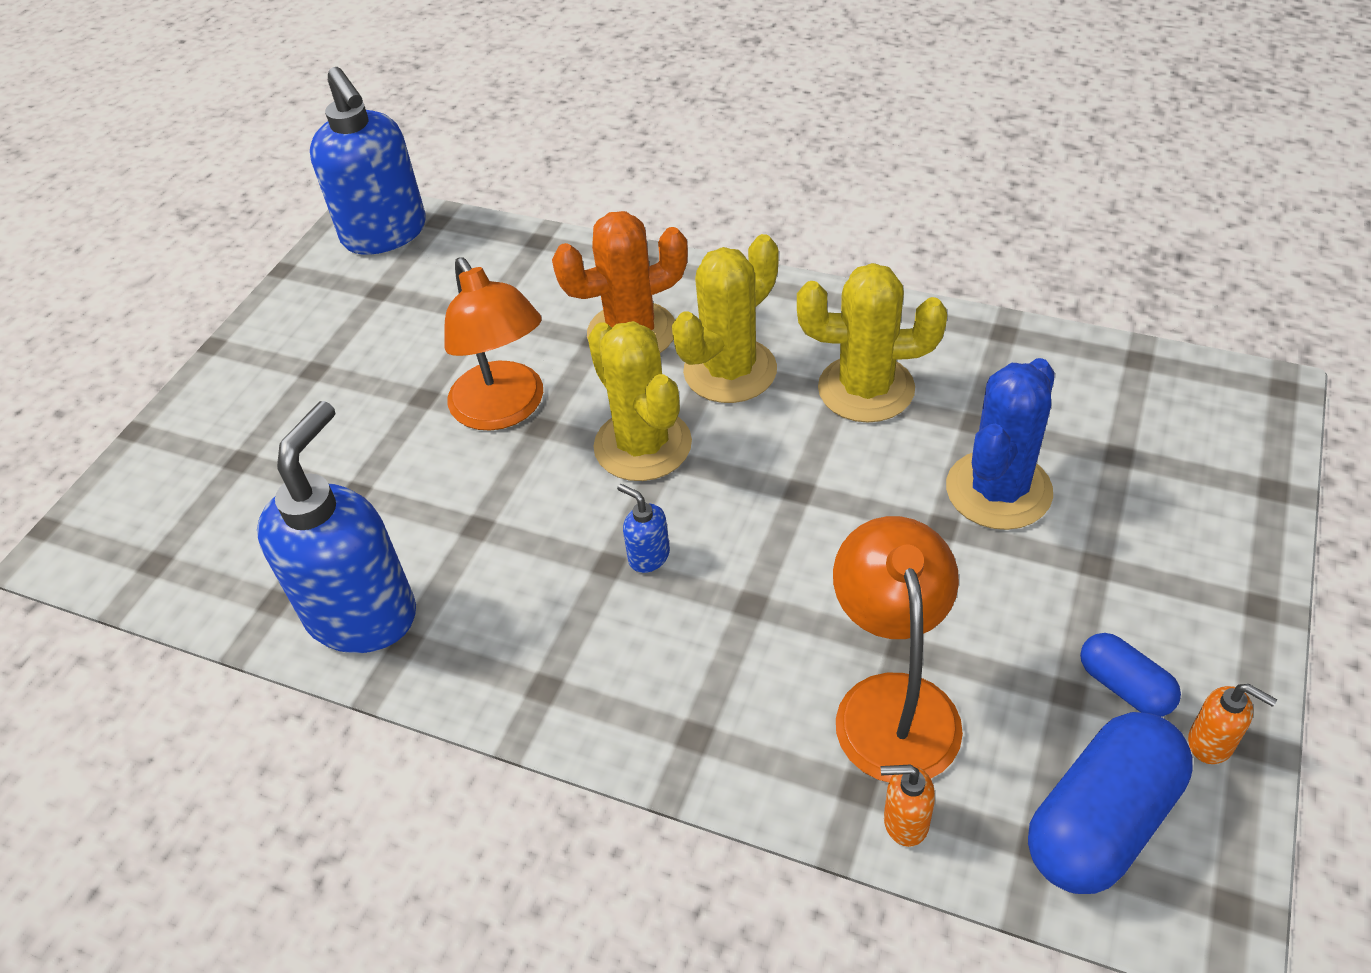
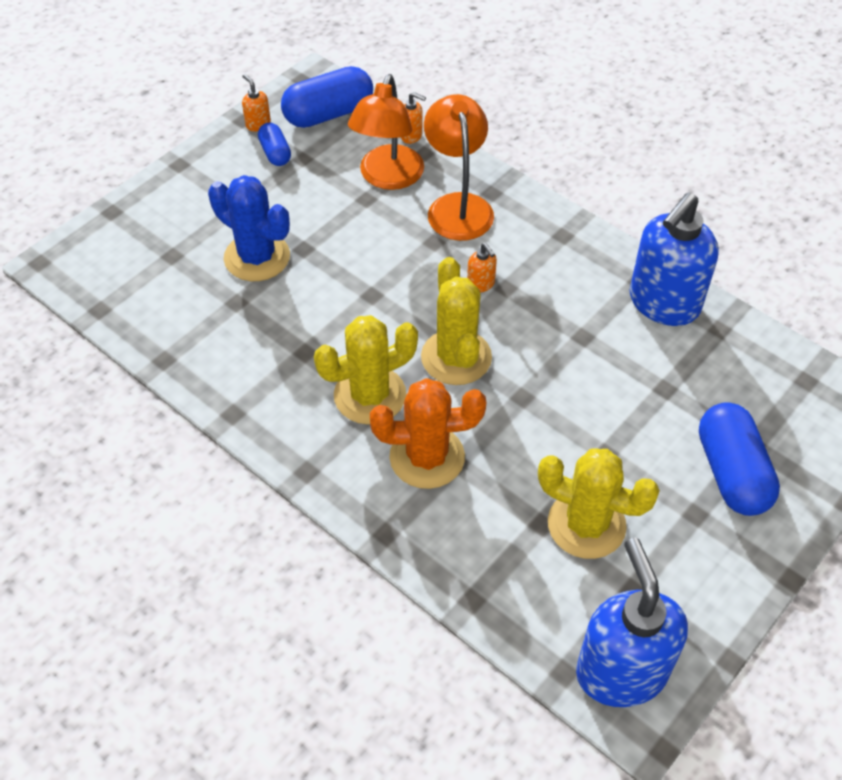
camera: 165 degrees left, 5 degrees up
orange lamp [444,258,543,431] -> orange lamp moved to [424,94,494,241]
blue soap dispenser [617,484,670,573] -> orange soap dispenser [467,243,497,293]
yellow cactus [797,263,947,423] -> yellow cactus moved to [538,449,660,559]
blue cactus [946,358,1055,530] -> blue cactus turned 75 degrees clockwise [208,175,290,281]
none -> blue capsule [699,402,780,516]

